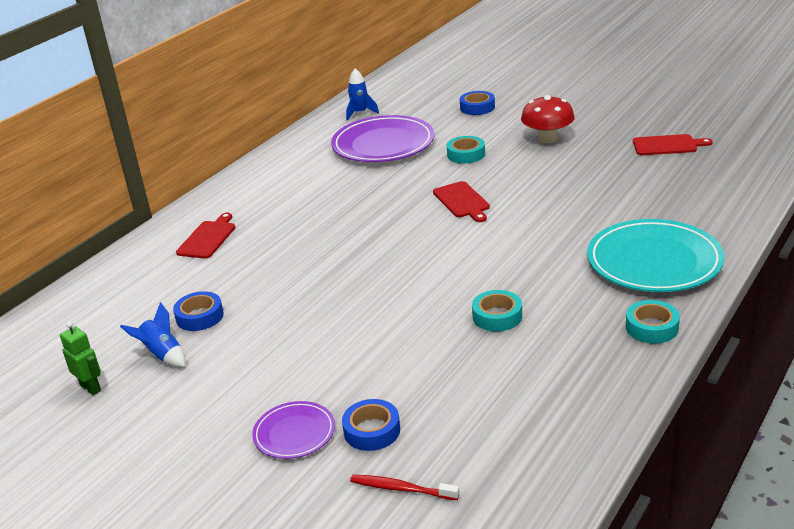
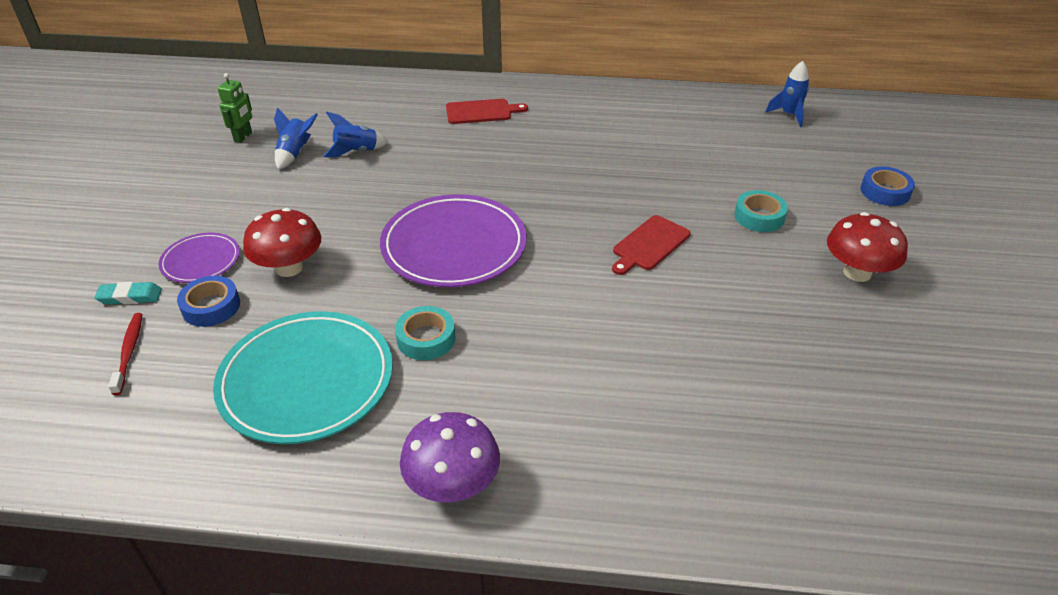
camera: 60 degrees right, 10 degrees up
blue tape [173,291,224,331] -> blue rocket [323,112,389,157]
purple plate [331,115,434,162] -> purple plate moved to [380,194,527,288]
turquoise plate [587,219,724,292] -> turquoise plate moved to [213,311,393,444]
turquoise tape [626,300,680,343] -> purple mushroom [400,412,500,502]
red cutting board [633,134,713,155] -> none
none -> turquoise eraser [94,282,162,305]
none -> red mushroom [243,208,321,277]

